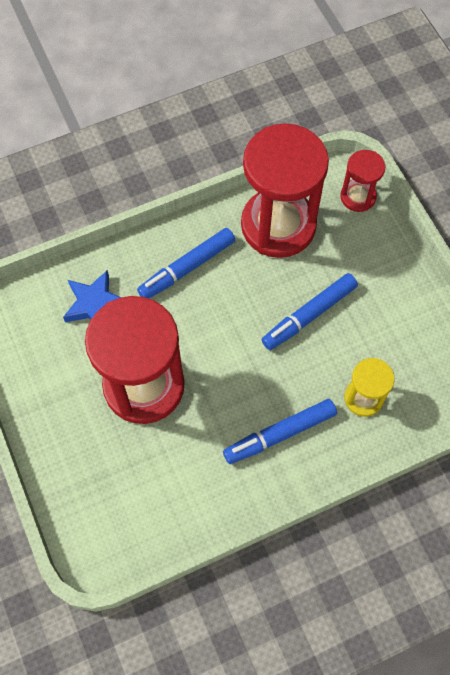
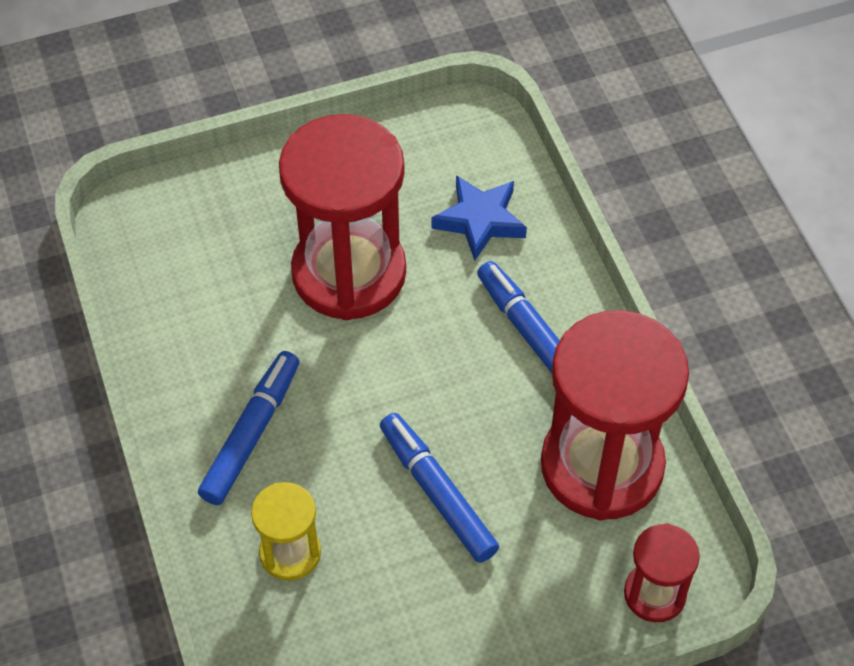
camera: 95 degrees right, 10 degrees down
blue marker [223,399,337,464] -> blue marker turned 45 degrees clockwise [198,351,299,505]

